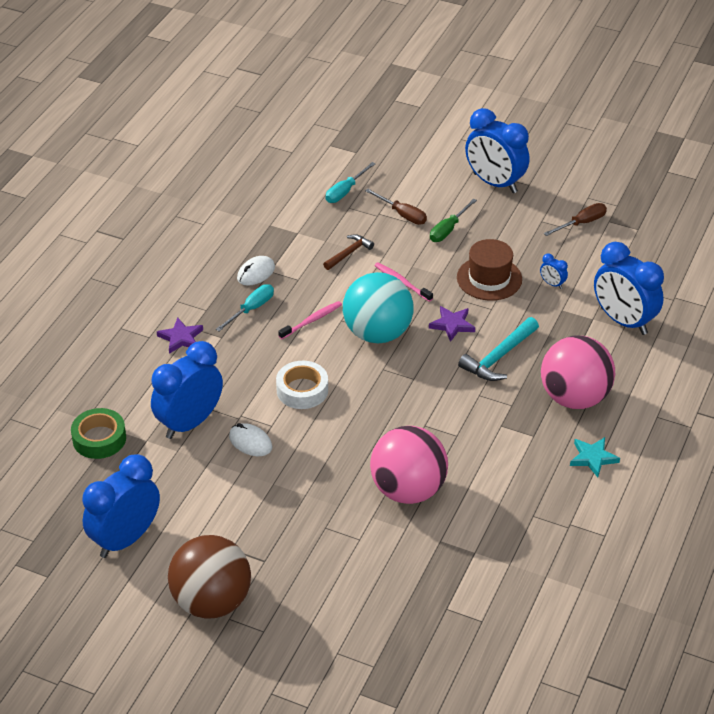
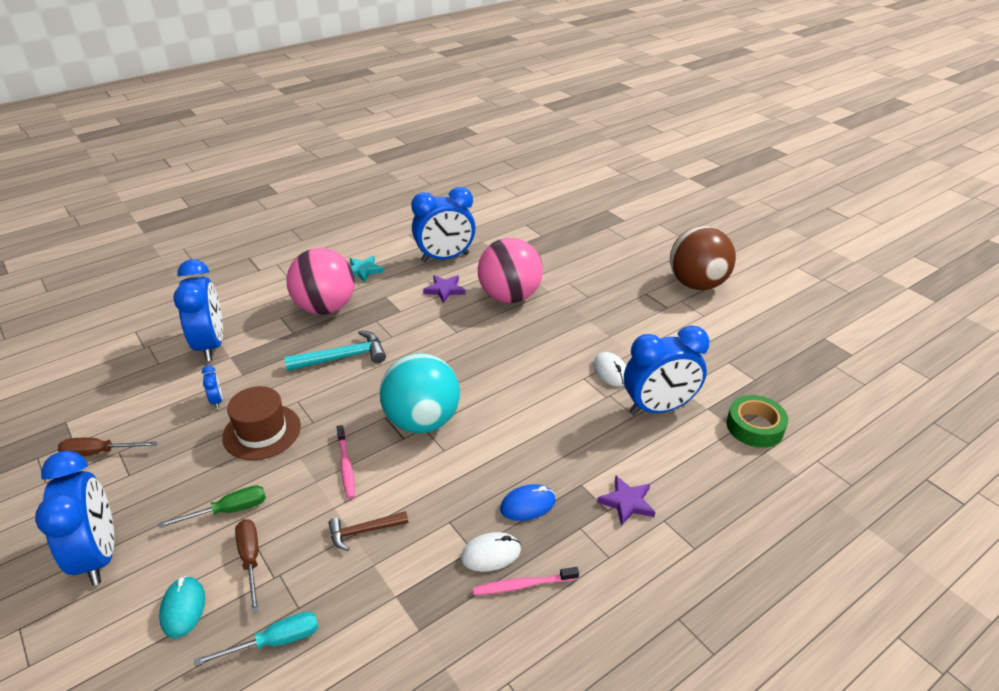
camera: 150 degrees left, 5 degrees down
blue clock [82,454,160,558] -> blue clock moved to [411,187,476,262]
turquoise screwdriver [216,284,274,331] -> blue mouse [500,484,556,521]
white tape [276,361,328,409] -> none
pink toothbrush [278,301,342,339] -> pink toothbrush moved to [473,567,579,595]
purple star [429,306,475,342] -> purple star moved to [423,275,465,303]
none -> turquoise mouse [159,576,205,638]

